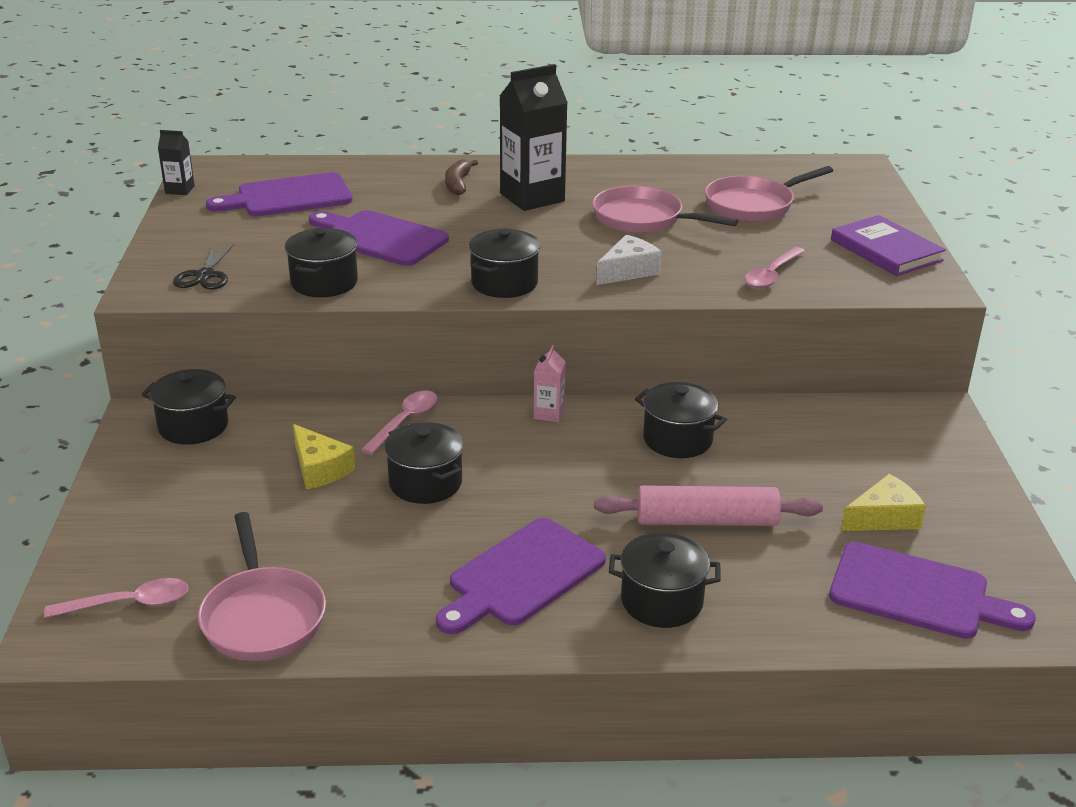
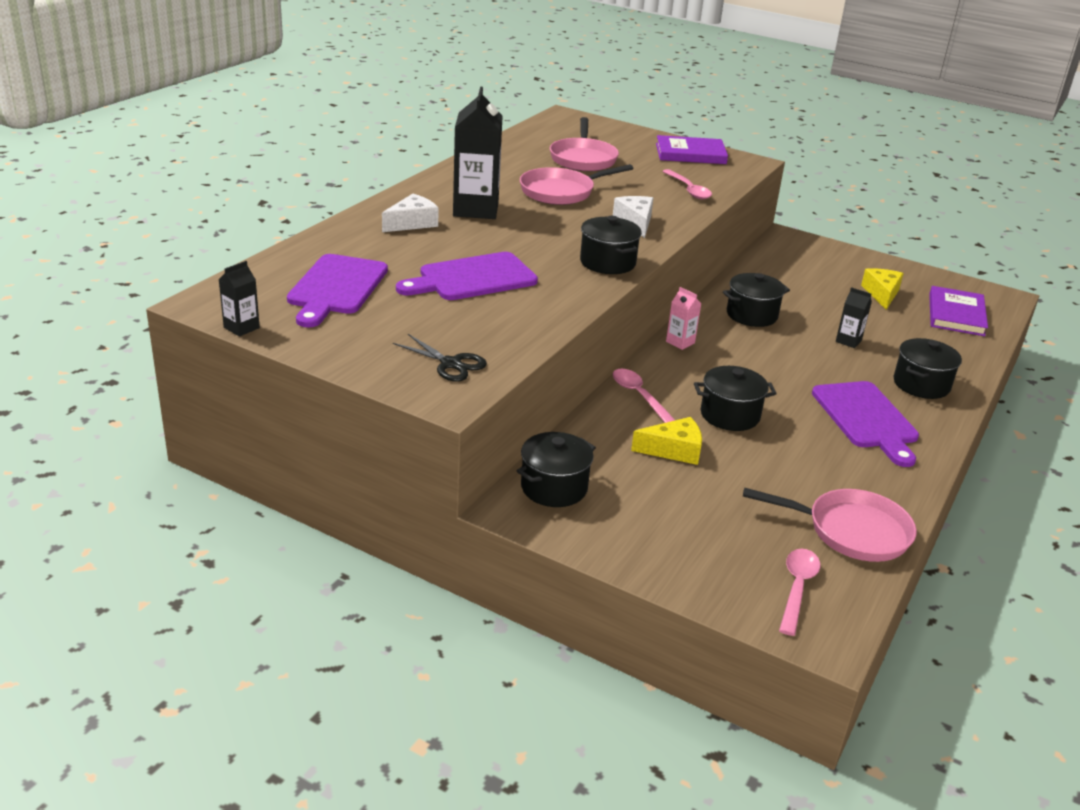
camera: 60 degrees left, 0 degrees up
black pot [285,228,358,297] -> none
brown banana [445,160,478,195] -> white cheese [382,194,439,232]
pink rolling pin [594,485,823,526] -> black carton [836,287,872,348]
purple cutting board [829,542,1036,639] -> purple book [929,286,988,336]

